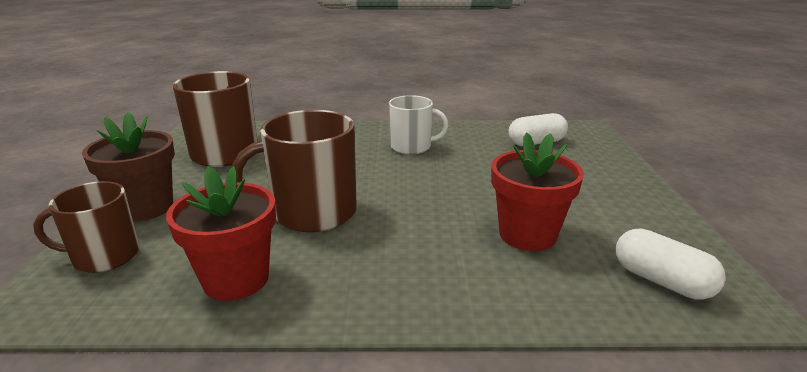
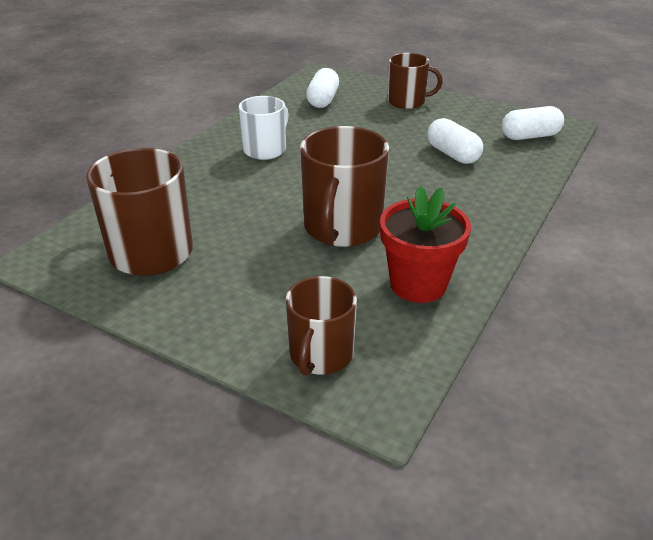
camera: 60 degrees left, 10 degrees up
brown flower pot [82,112,175,221] -> none
red flower pot [491,132,584,251] -> white capsule [427,118,483,164]
none -> brown mug [387,53,443,109]

